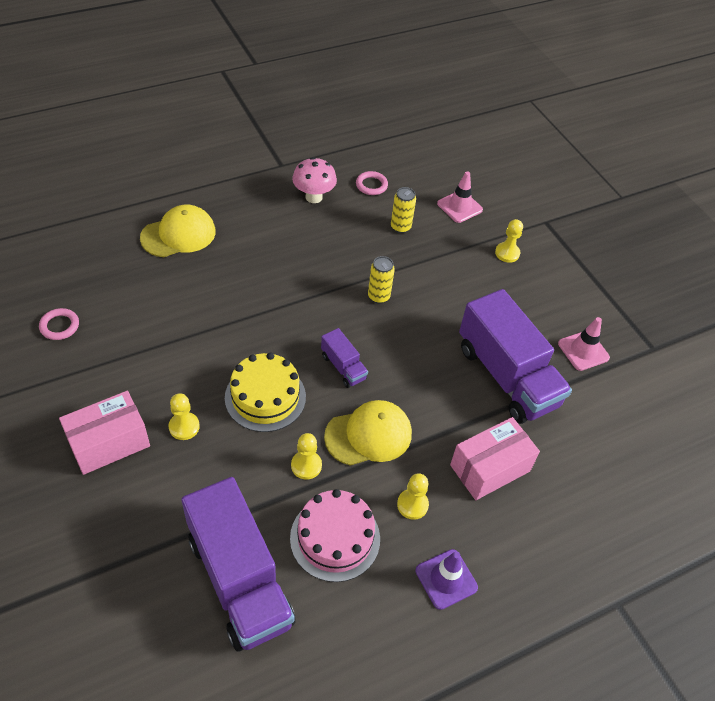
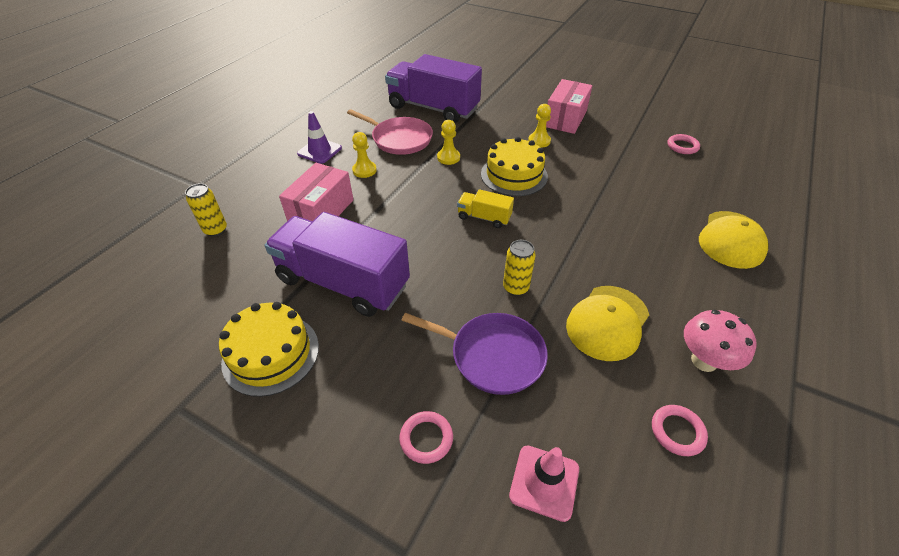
camera: 150 degrees right, 5 degrees down
pink cake [290,489,380,582] -> pink pan [347,109,433,155]
purple truck [321,328,368,388] -> yellow truck [457,189,514,228]
yellow cap [324,400,412,466] -> yellow cap moved to [566,286,649,361]
yellow can [391,187,416,233] -> yellow can moved to [185,183,227,237]
yellow pawn [495,219,523,263] -> pink ring [399,411,453,464]
pink traffic cone [558,317,610,371] -> yellow cake [219,302,319,397]
none -> purple pan [401,313,548,395]

